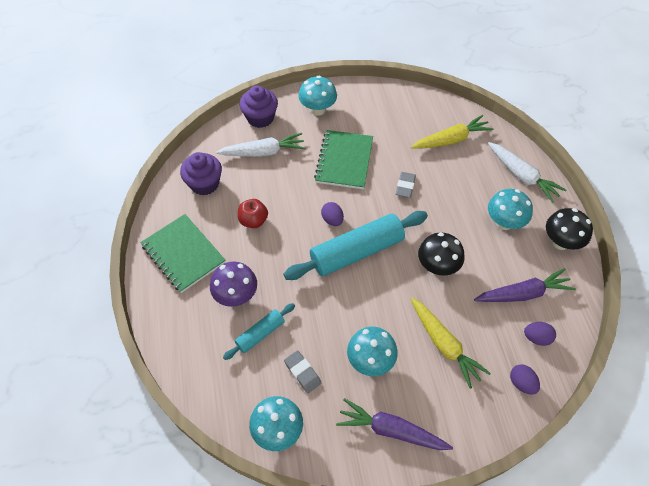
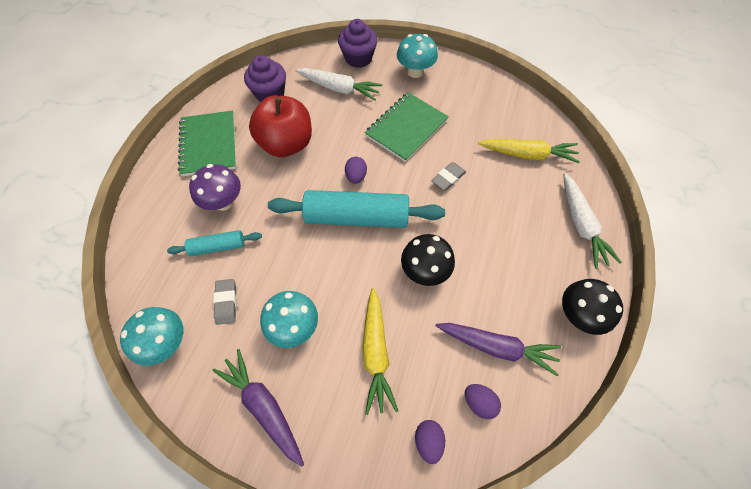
camera: 30 degrees right, 5 degrees up
red apple [238,199,268,228] -> red apple [249,95,312,157], size x1.90
turquoise mushroom [488,189,533,230] -> none

